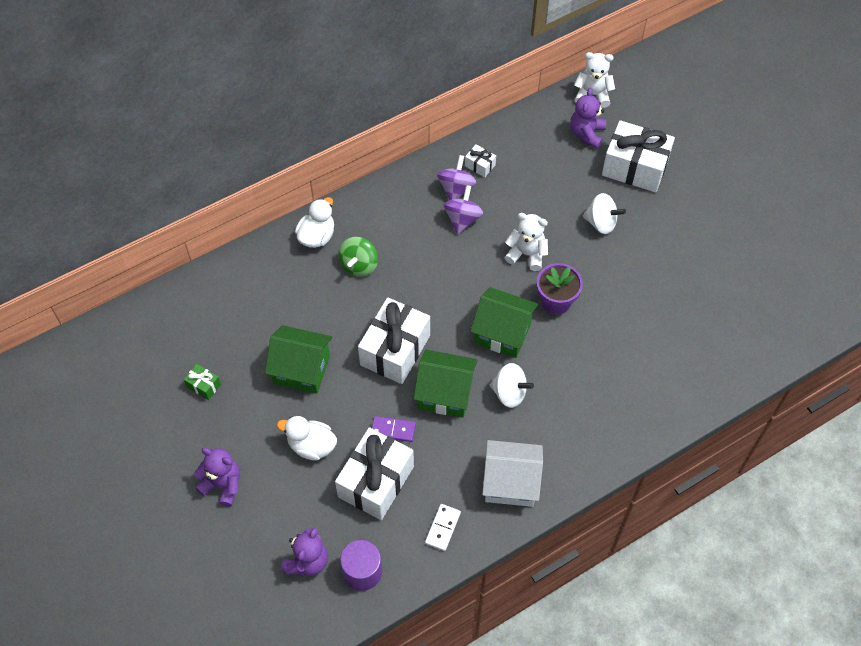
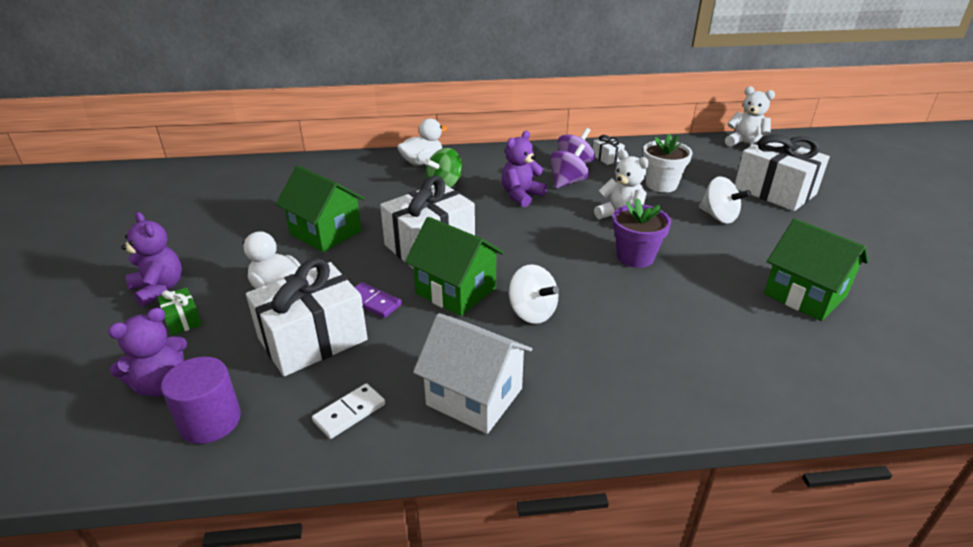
camera: 25 degrees right, 25 degrees down
green gift [184,364,221,400] -> green gift moved to [157,287,202,335]
green house [470,287,538,358] -> green house moved to [764,218,869,321]
purple teddy bear [570,88,606,149] -> purple teddy bear moved to [502,131,547,207]
none -> white flower pot [643,133,693,192]

